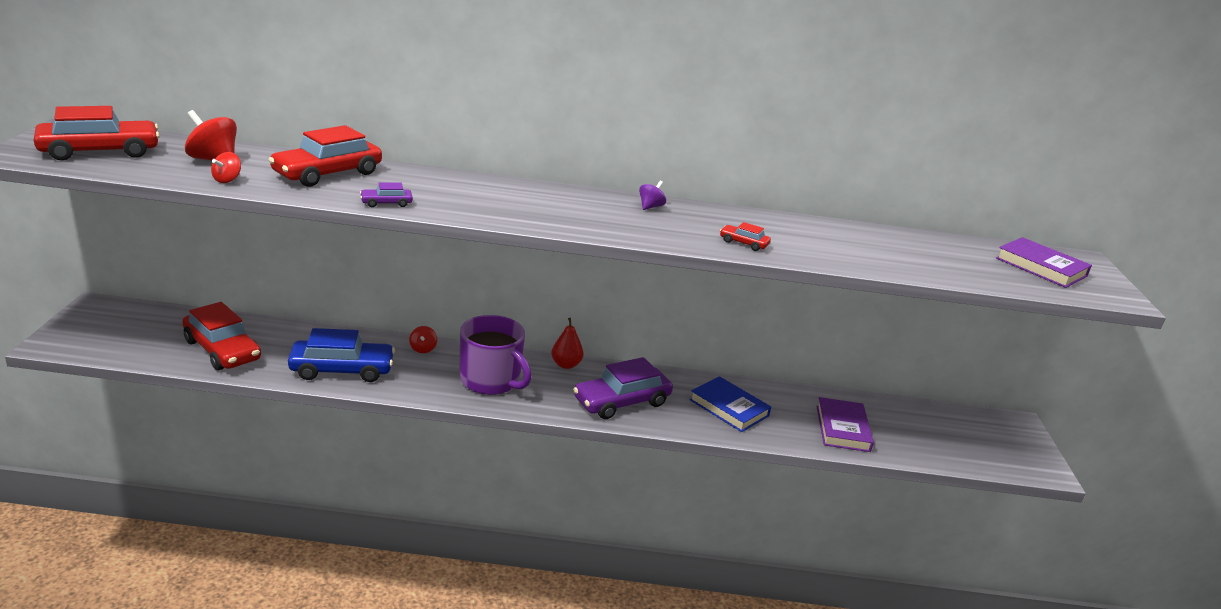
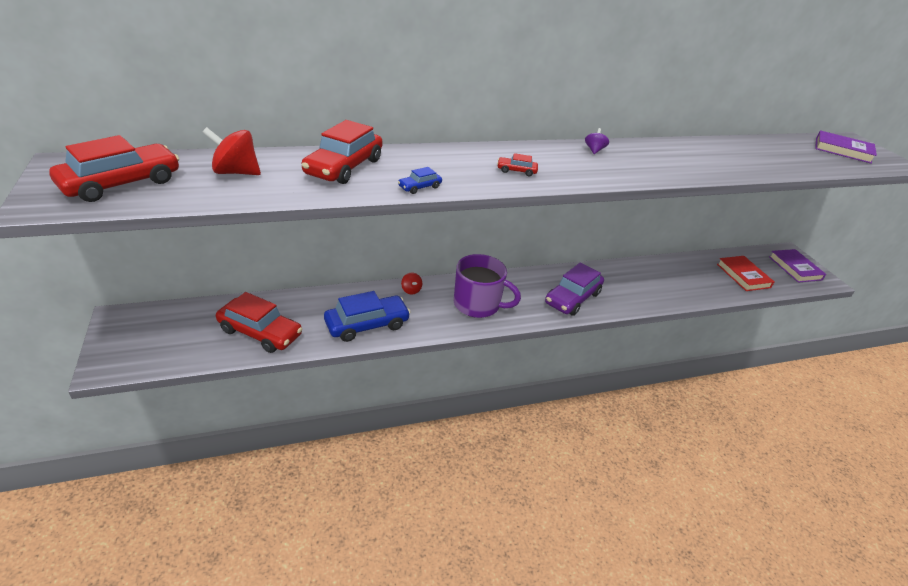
camera: 20 degrees left, 10 degrees up
red spinning top [211,152,241,183] -> none
purple car [360,183,413,207] -> blue car [398,167,442,194]
red pear [552,318,584,369] -> none
blue book [690,376,771,432] -> none
red car [720,222,771,251] -> red car moved to [497,153,538,177]
purple book [816,397,874,452] -> purple book moved to [769,249,826,283]
none -> red book [717,256,774,291]

